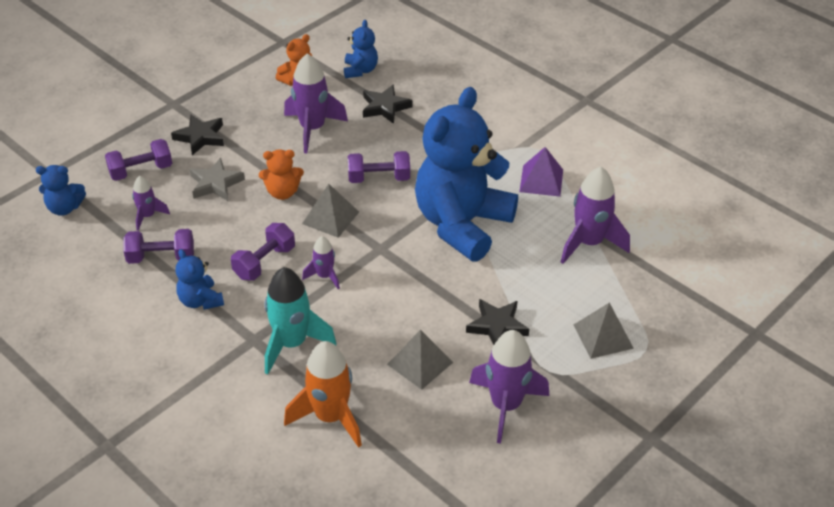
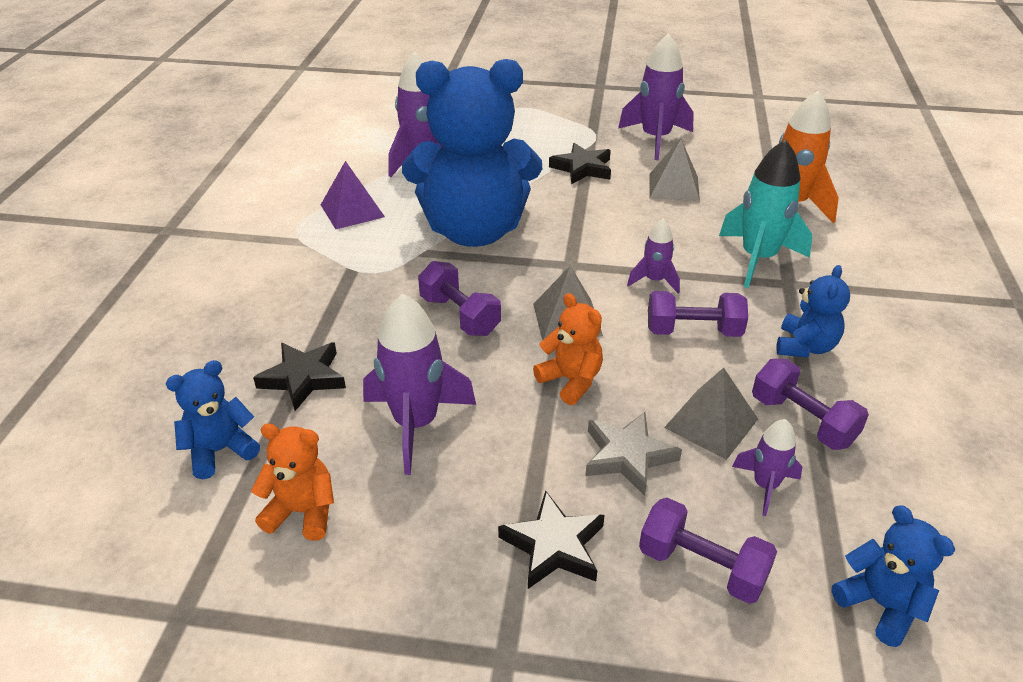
camera: 125 degrees left, 5 degrees down
grey pyramid [574,303,634,359] -> grey pyramid moved to [664,367,758,460]

